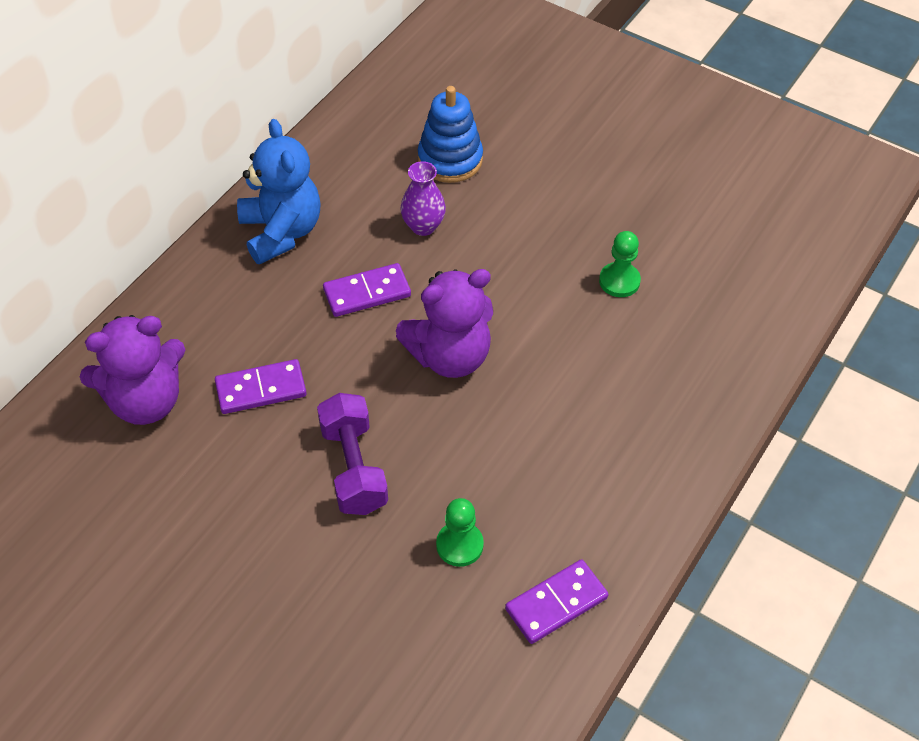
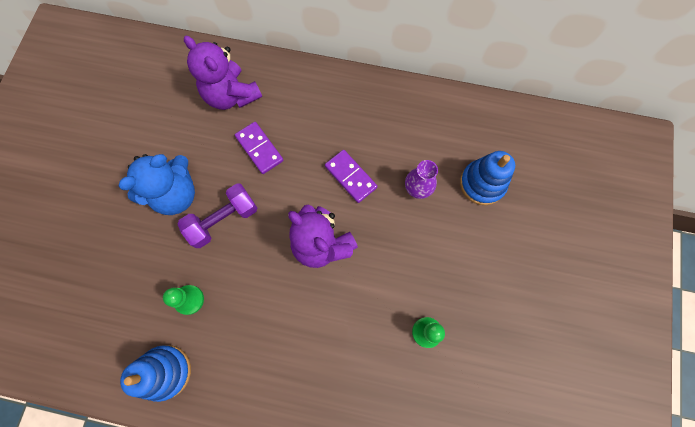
camera: 70 degrees right, 20 degrees up
blue teddy bear [237,119,321,265] -> blue teddy bear moved to [119,154,195,215]
purple domino [505,559,609,644] -> blue stacking toy [120,345,191,402]

